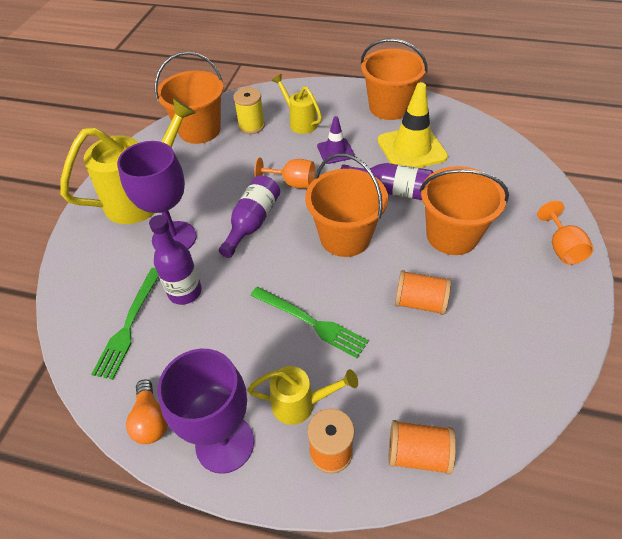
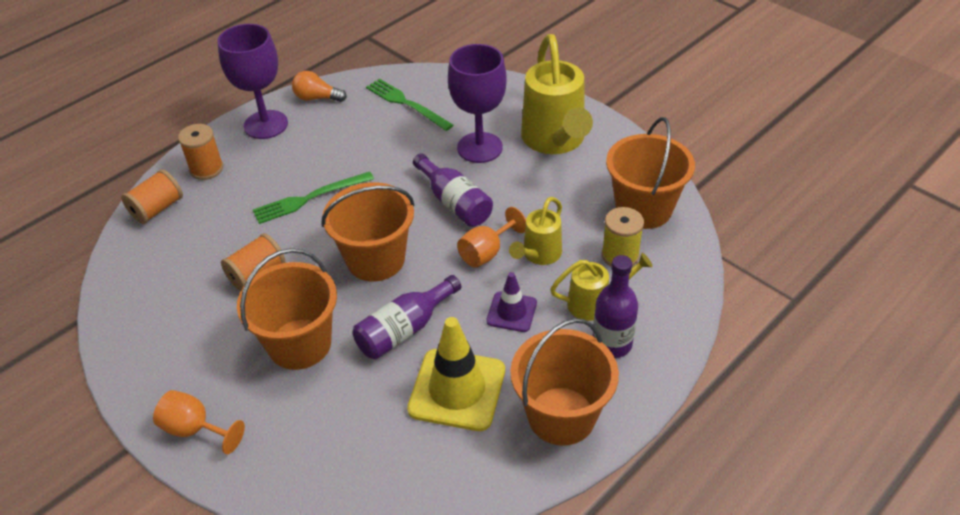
camera: 120 degrees right, 5 degrees down
purple bottle [149,215,202,305] -> purple bottle moved to [593,255,638,358]
yellow watering can [247,366,358,425] -> yellow watering can moved to [509,197,562,265]

